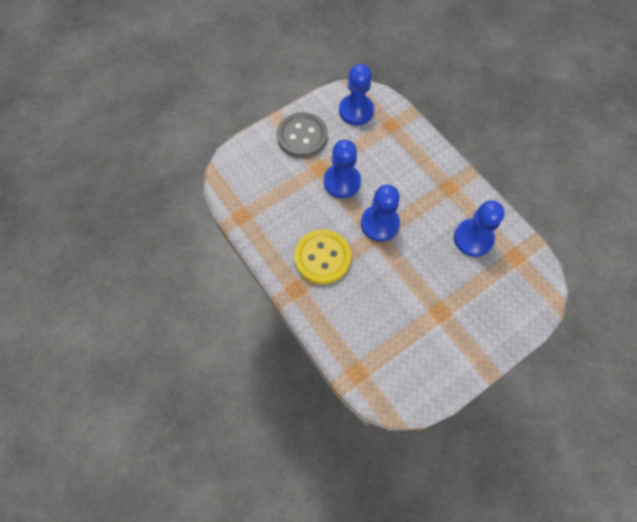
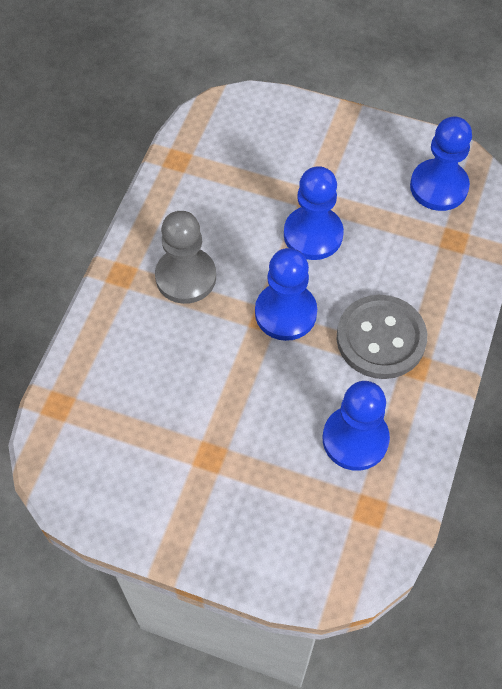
camera: 55 degrees right, 5 degrees down
grey button [277,112,328,158] -> grey button moved to [337,295,427,379]
yellow button [294,229,351,284] -> grey pawn [155,211,216,304]

